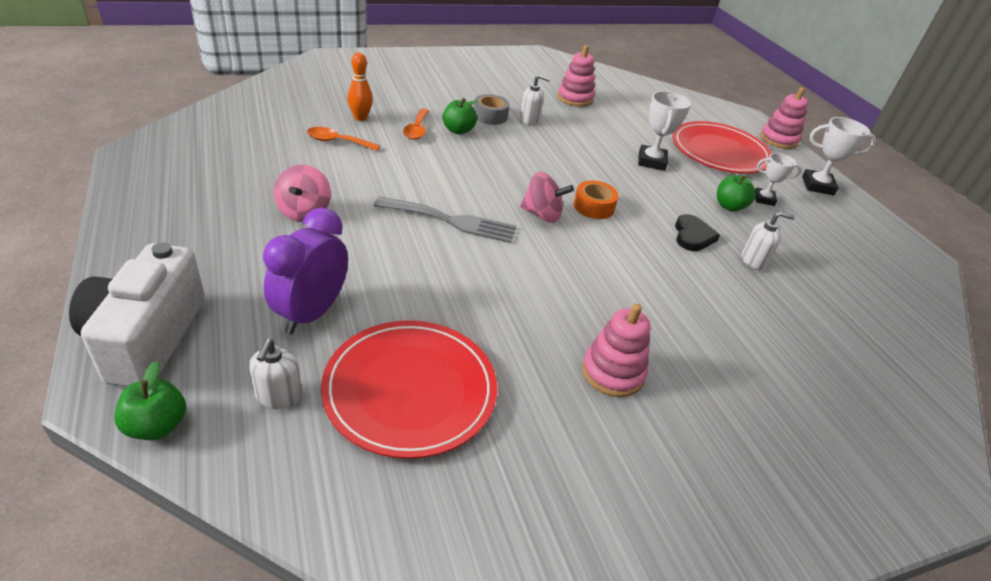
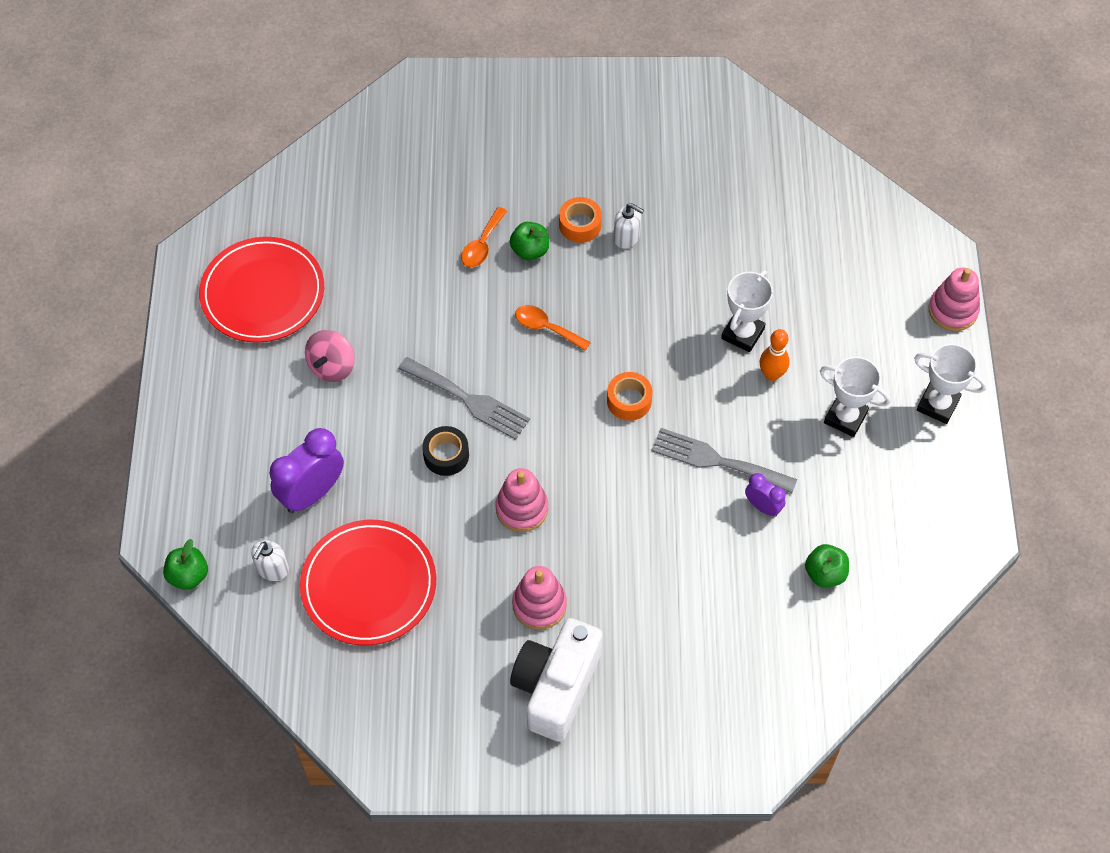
camera: 25 degrees right, 20 degrees up
white camera [69,242,205,387] -> white camera moved to [510,618,603,742]
orange spoon [307,127,380,151] -> orange spoon moved to [515,305,591,351]
orange bowling pin [347,52,373,121] -> orange bowling pin moved to [760,329,790,381]
grey tape [474,94,510,125] -> orange tape [559,197,602,243]
pink spinning top [520,172,574,223] -> none
pink stacking toy [558,45,595,107] -> pink stacking toy moved to [495,468,548,532]
red plate [672,121,772,174] -> red plate moved to [199,237,324,343]
black heart [675,214,720,251] -> grey fork [652,428,797,493]
green apple [717,175,756,212] -> green apple moved to [805,544,849,588]
white soap dispenser [742,211,795,270] -> purple clock [745,473,786,517]
white trophy [755,153,801,206] -> white trophy [820,357,891,437], size x1.52
none -> black tape [422,426,469,476]

